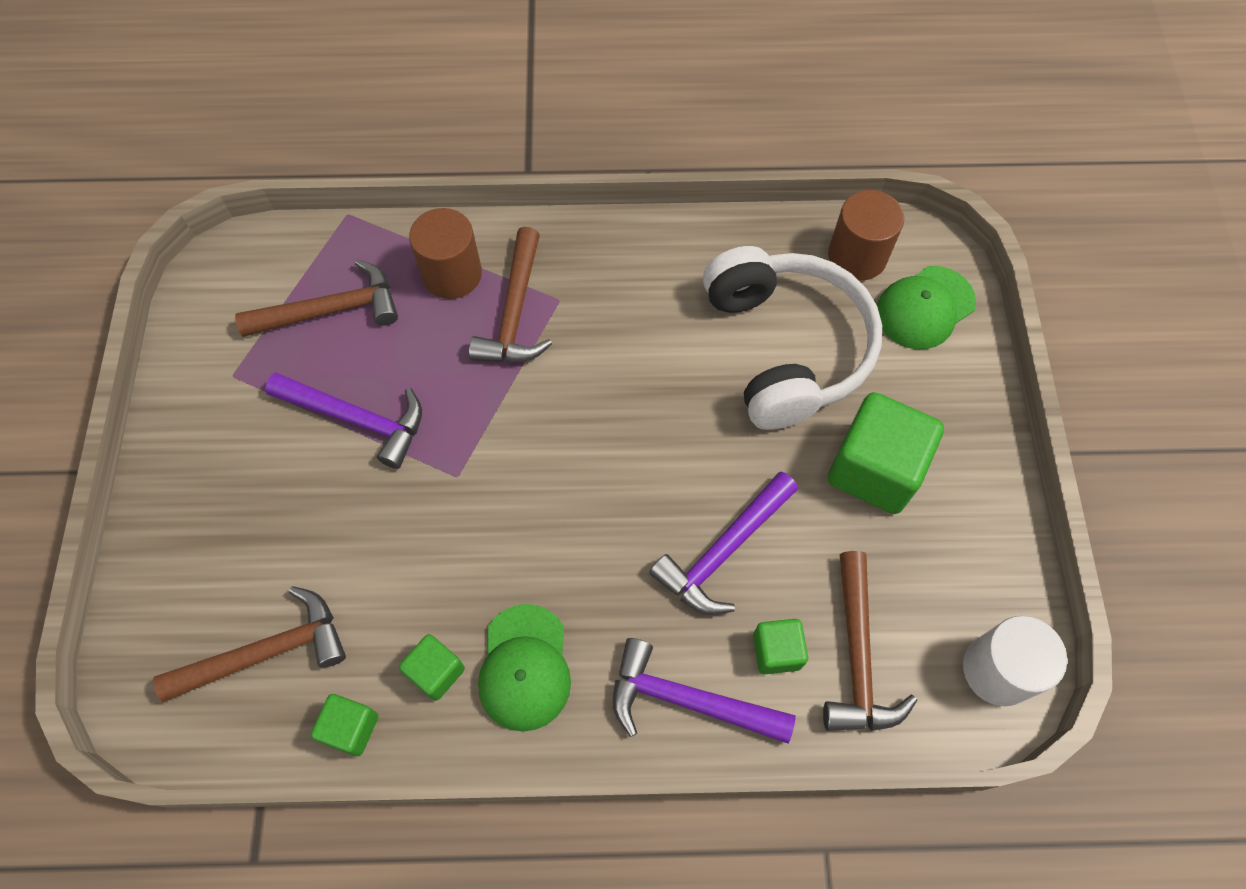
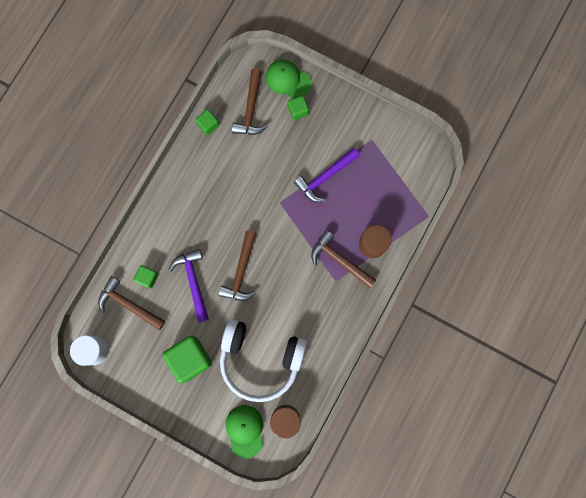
camera: 120 degrees right, 15 degrees up
brown hammer [235,259,398,337] -> brown hammer moved to [218,231,257,301]
green cube [399,634,465,701] -> green cube moved to [288,96,309,120]
green cap [478,604,571,732] -> green cap moved to [266,60,311,99]
purple hammer [613,638,796,744] -> none

